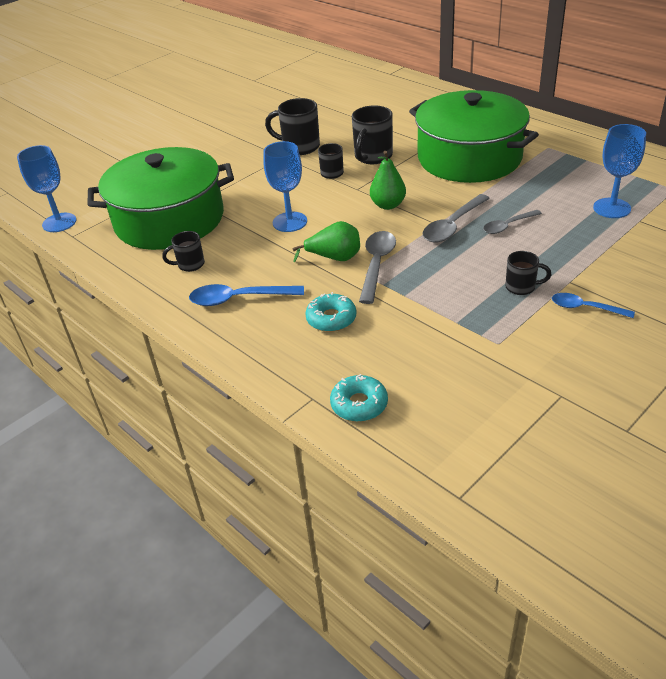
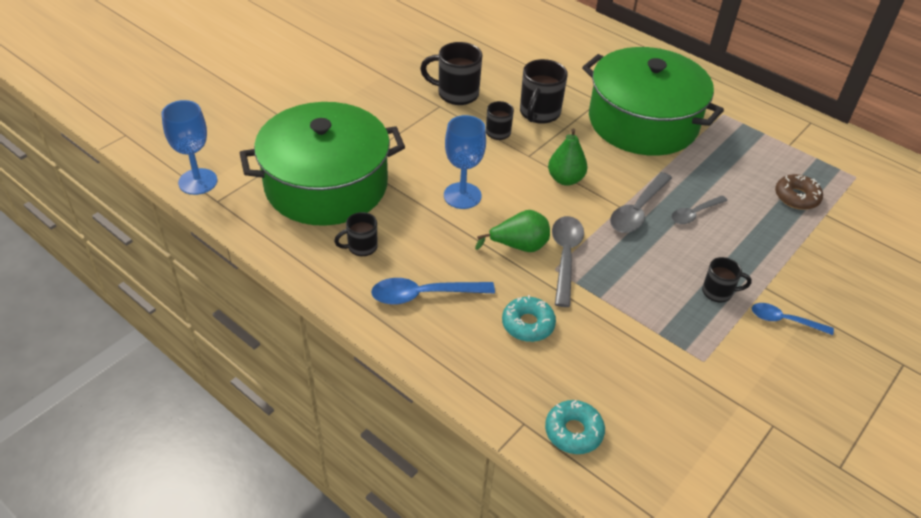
camera: 10 degrees left, 5 degrees up
blue goblet [593,124,646,218] -> brown donut [775,174,823,210]

